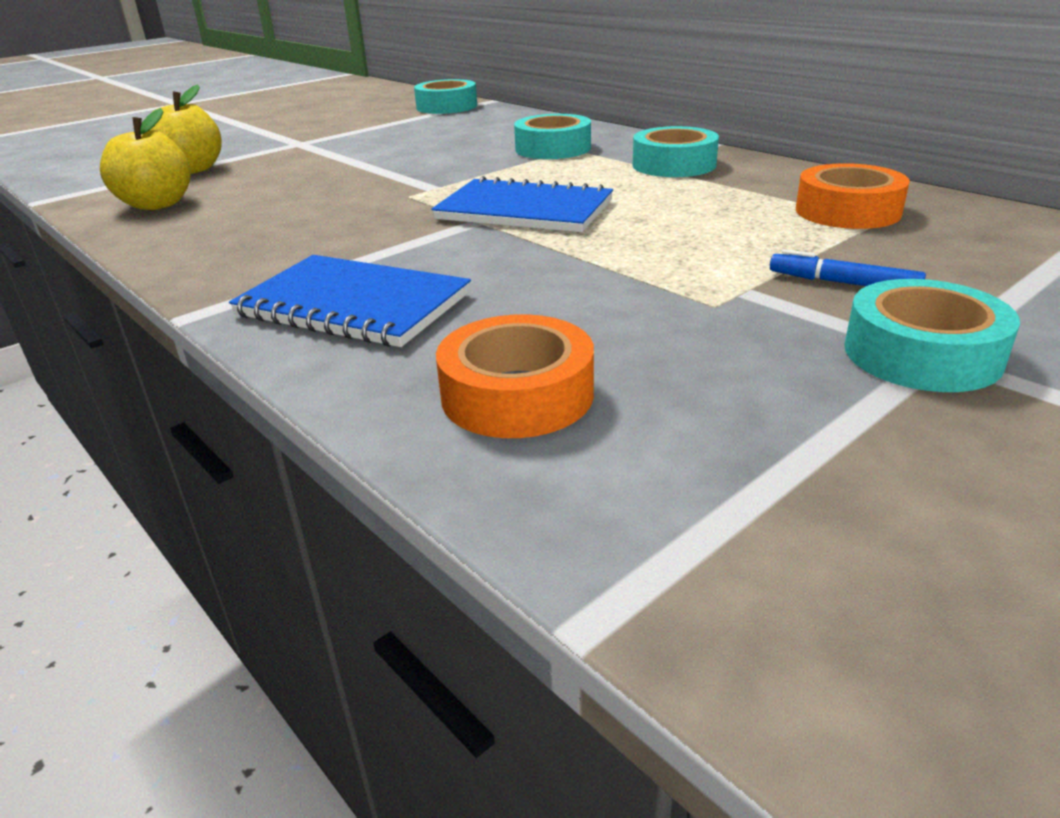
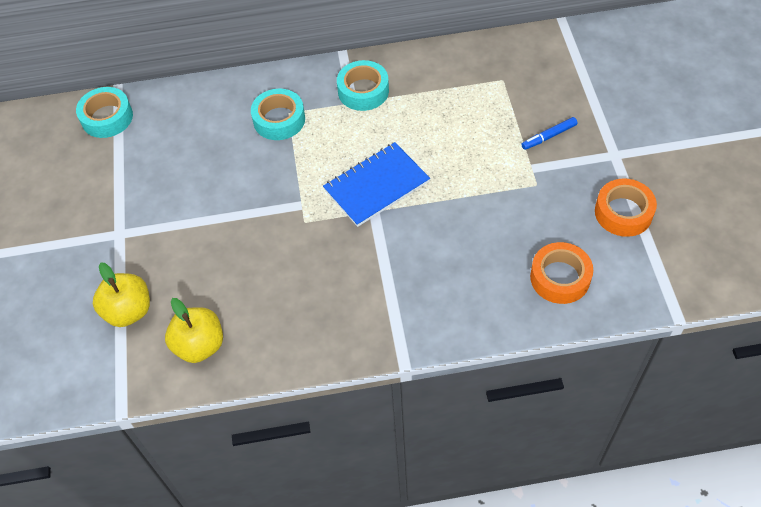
camera: 55 degrees left, 25 degrees up
blue notebook [229,255,471,347] -> none
orange tape [796,163,910,229] -> orange tape moved to [595,179,657,237]
turquoise tape [844,279,1020,392] -> none

